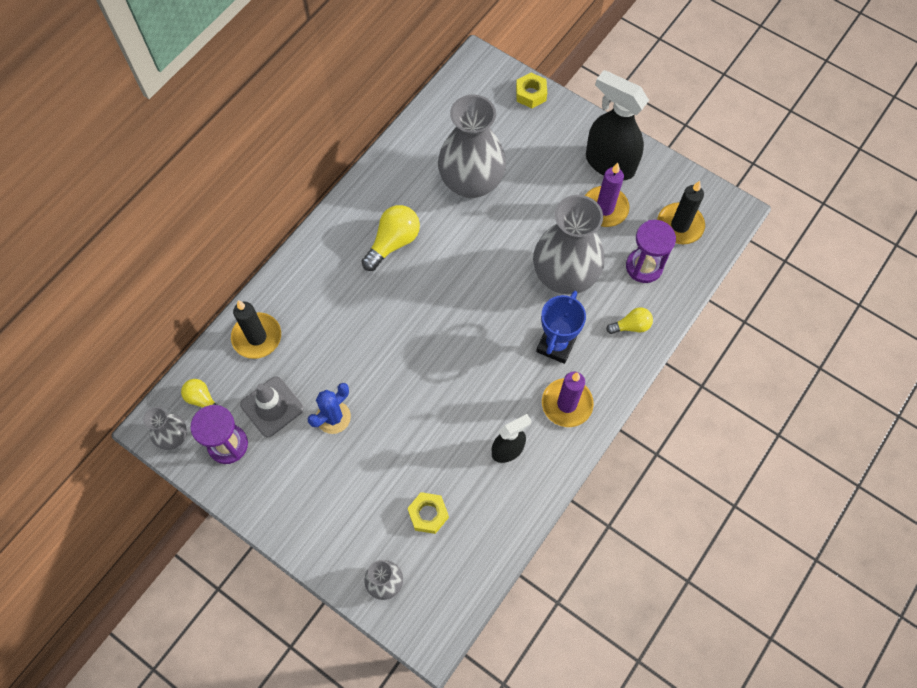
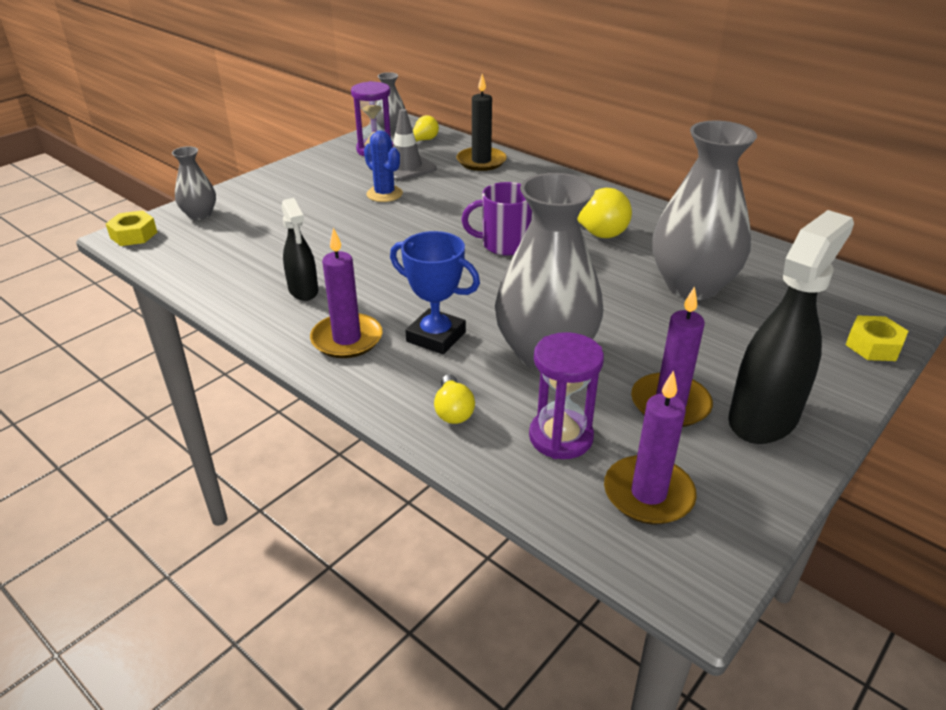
camera: 95 degrees right, 30 degrees down
yellow nut [407,492,449,534] -> yellow nut moved to [106,210,157,246]
black candle [657,181,705,244] -> purple candle [604,370,697,524]
none -> purple mug [461,182,532,256]

